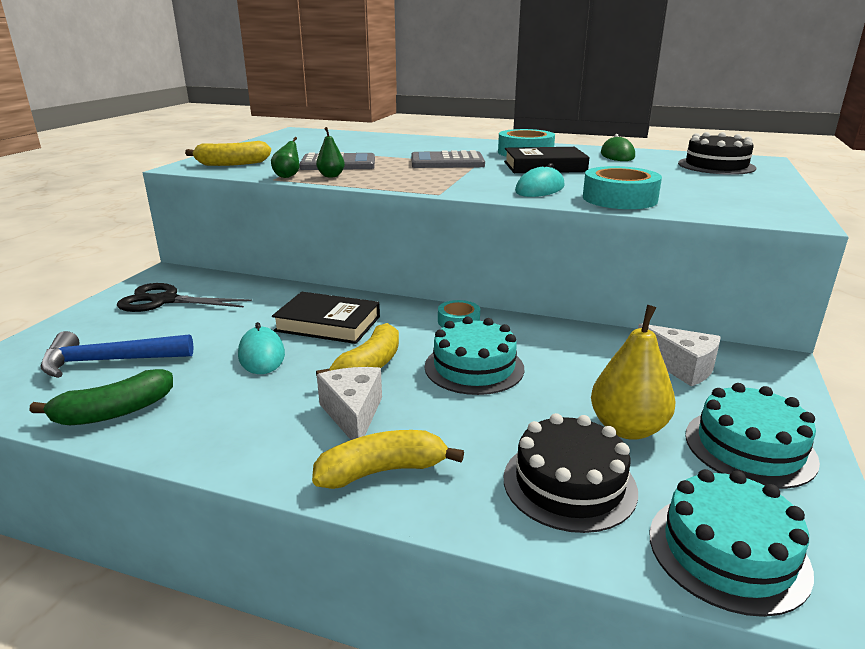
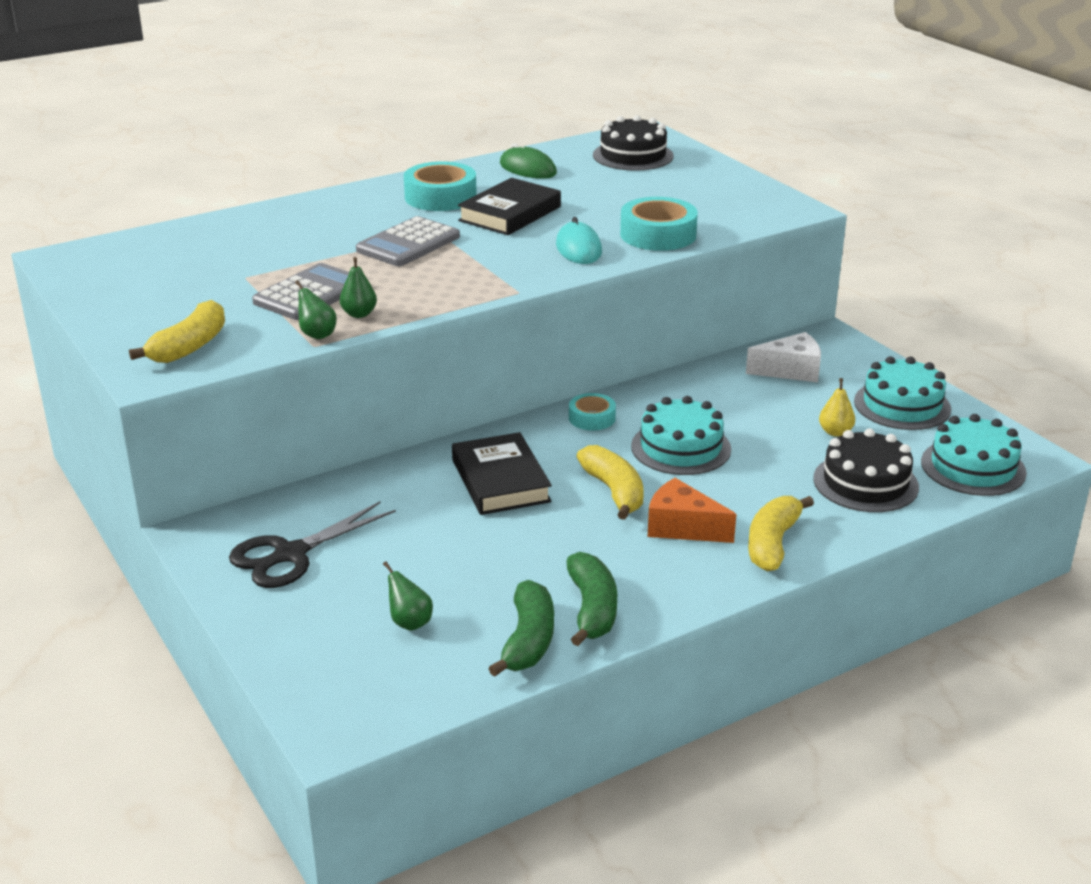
camera: 50 degrees left, 5 degrees up
blue hammer [40,331,194,378] -> green pear [383,561,433,631]
turquoise mouse [238,322,285,374] -> none
black book [272,292,380,344] -> black book turned 75 degrees counterclockwise [452,432,552,515]
white cheese [317,367,382,440] -> orange cheese [648,478,736,543]
yellow pear [591,305,675,440] -> yellow pear [819,378,855,437], size x0.53
none -> green banana [567,552,617,646]

